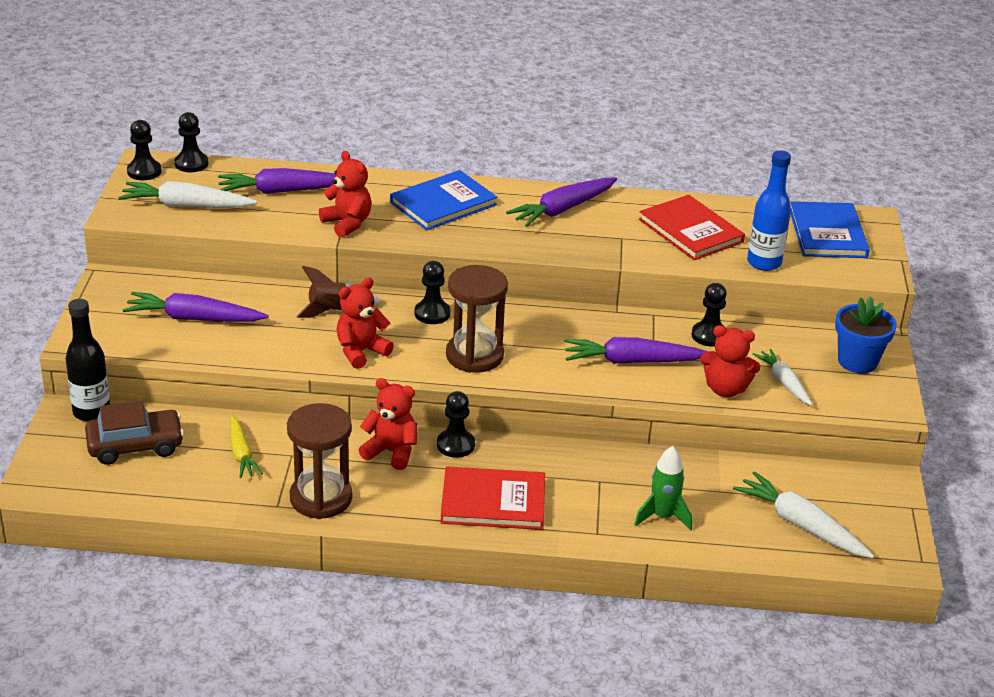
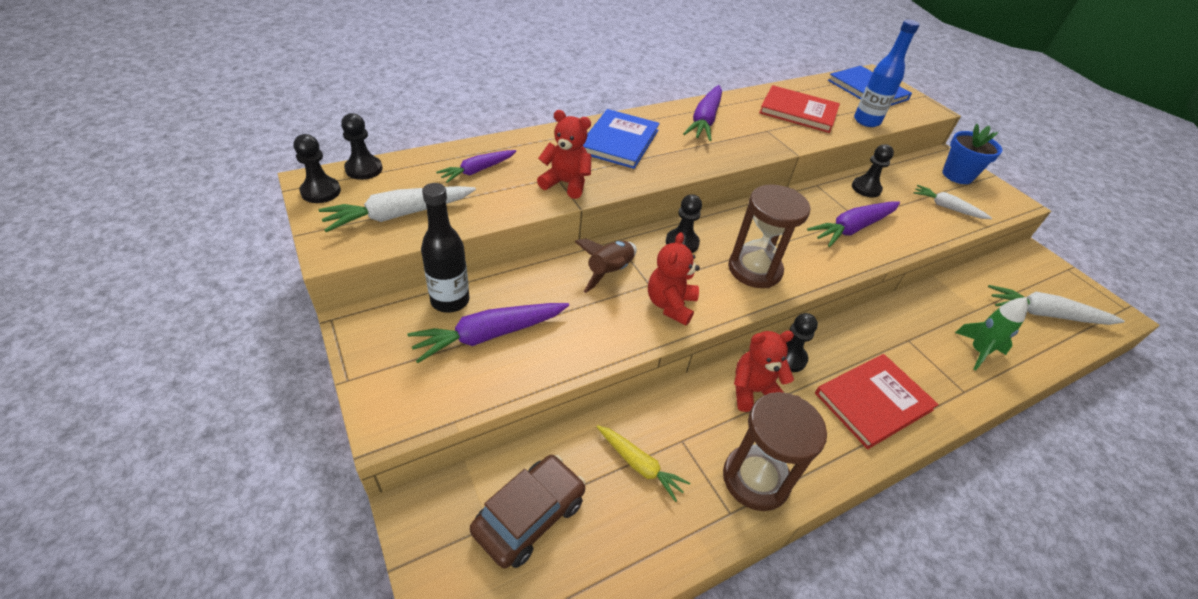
camera: 35 degrees left, 10 degrees up
black bottle [66,299,110,422] -> black bottle moved to [421,183,470,313]
purple carrot [218,168,336,194] -> purple carrot [436,150,516,183], size x0.64
red teddy bear [700,325,760,397] -> none

